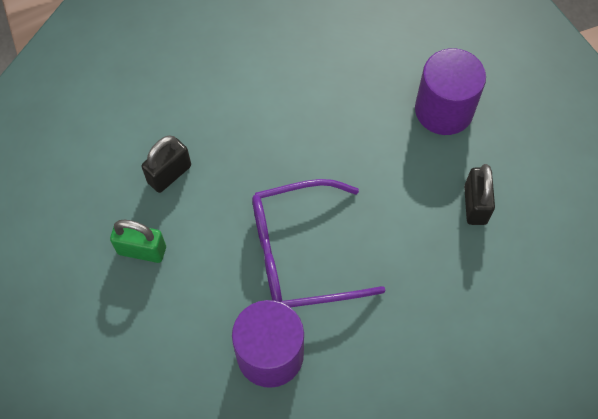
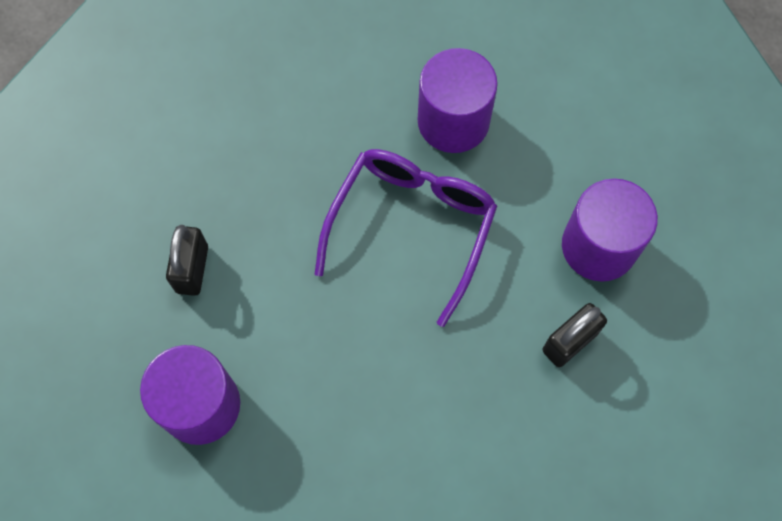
camera: 175 degrees left, 5 degrees up
green padlock [110,220,166,263] -> purple cylinder [562,179,658,282]
purple glasses [252,179,385,307] -> purple glasses turned 60 degrees counterclockwise [315,149,497,327]

